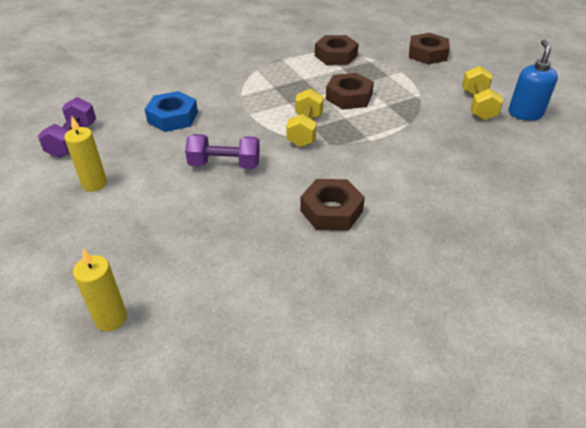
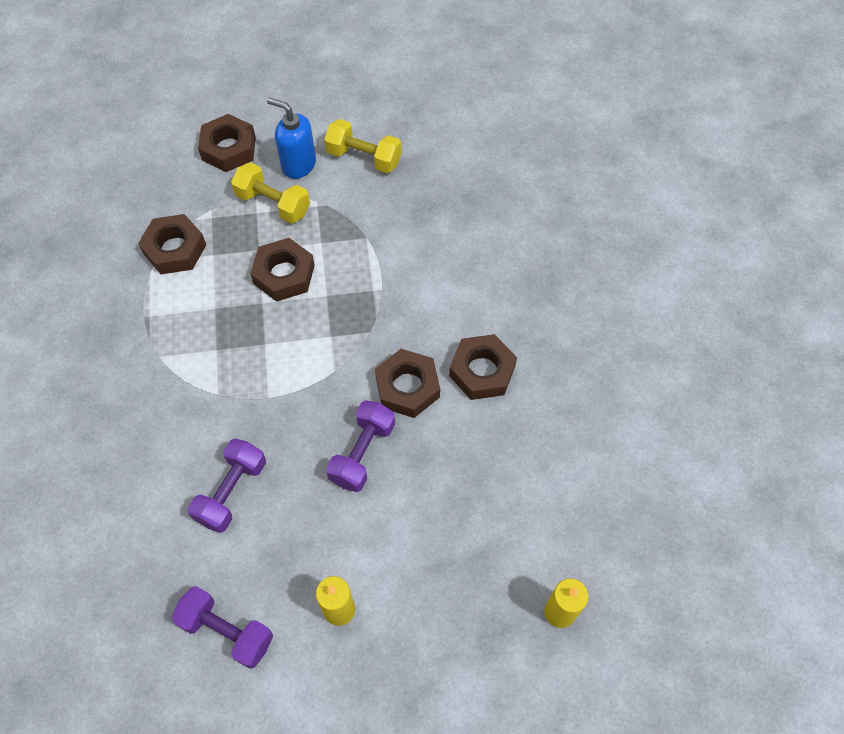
camera: 70 degrees left, 20 degrees up
blue nut [145,91,198,132] -> purple dumbbell [188,438,266,533]
yellow dumbbell [286,88,324,147] -> yellow dumbbell moved to [231,162,310,224]
blue soap dispenser [509,40,558,121] -> blue soap dispenser moved to [267,98,316,179]
none -> brown nut [375,349,440,418]

